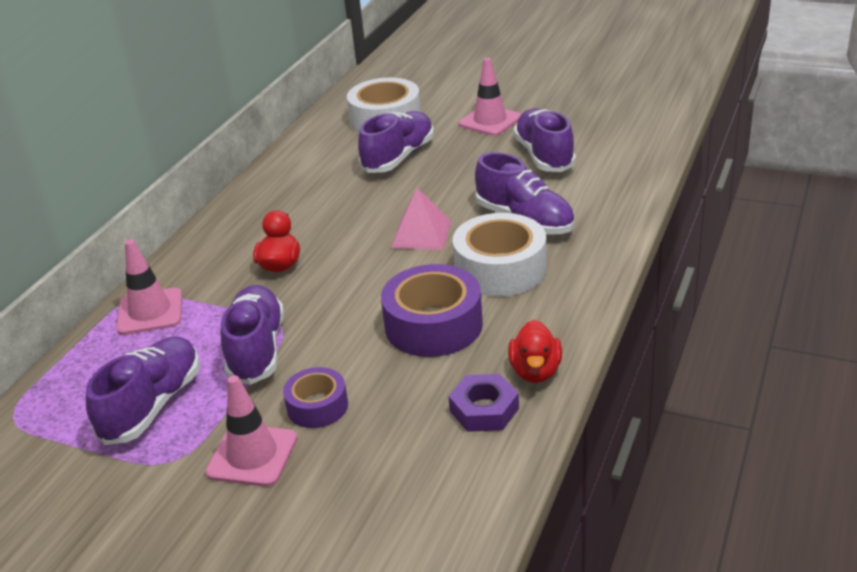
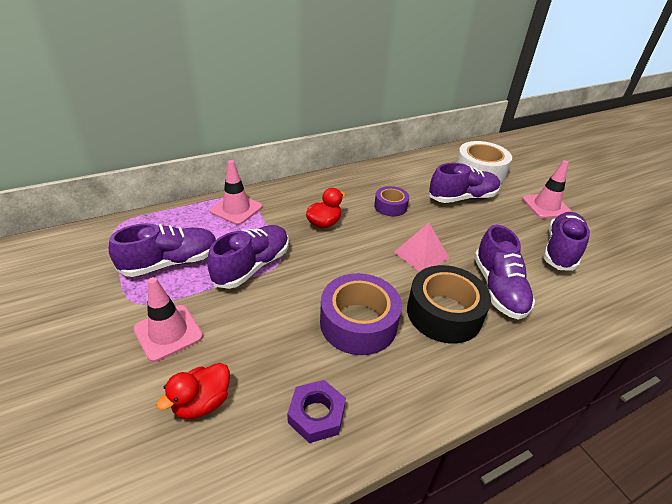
camera: 35 degrees right, 5 degrees up
purple tape [283,367,348,428] -> purple tape moved to [374,186,409,217]
white tape [453,213,547,297] -> black tape [407,265,491,344]
red duck [508,320,562,383] -> red duck moved to [156,363,230,419]

